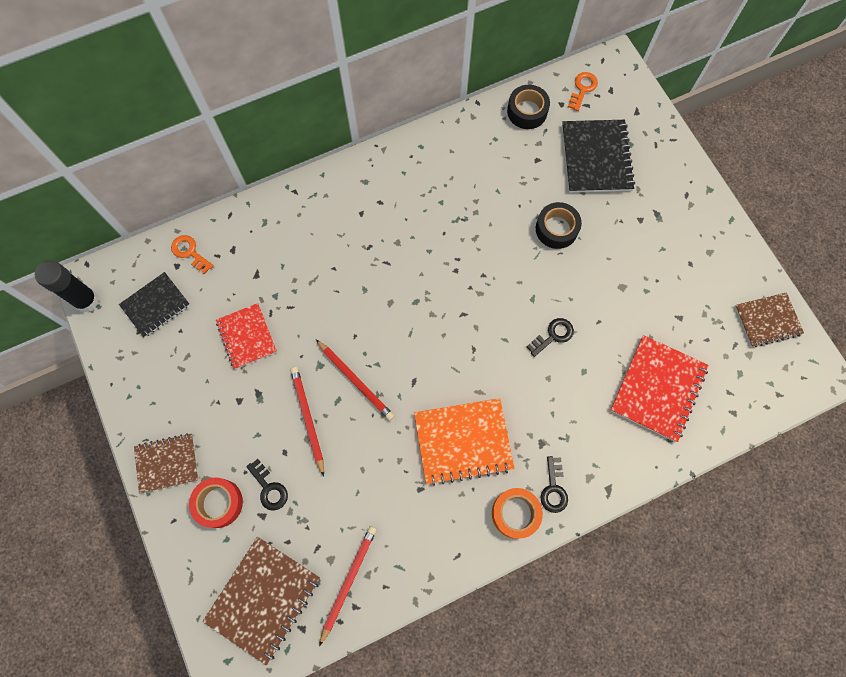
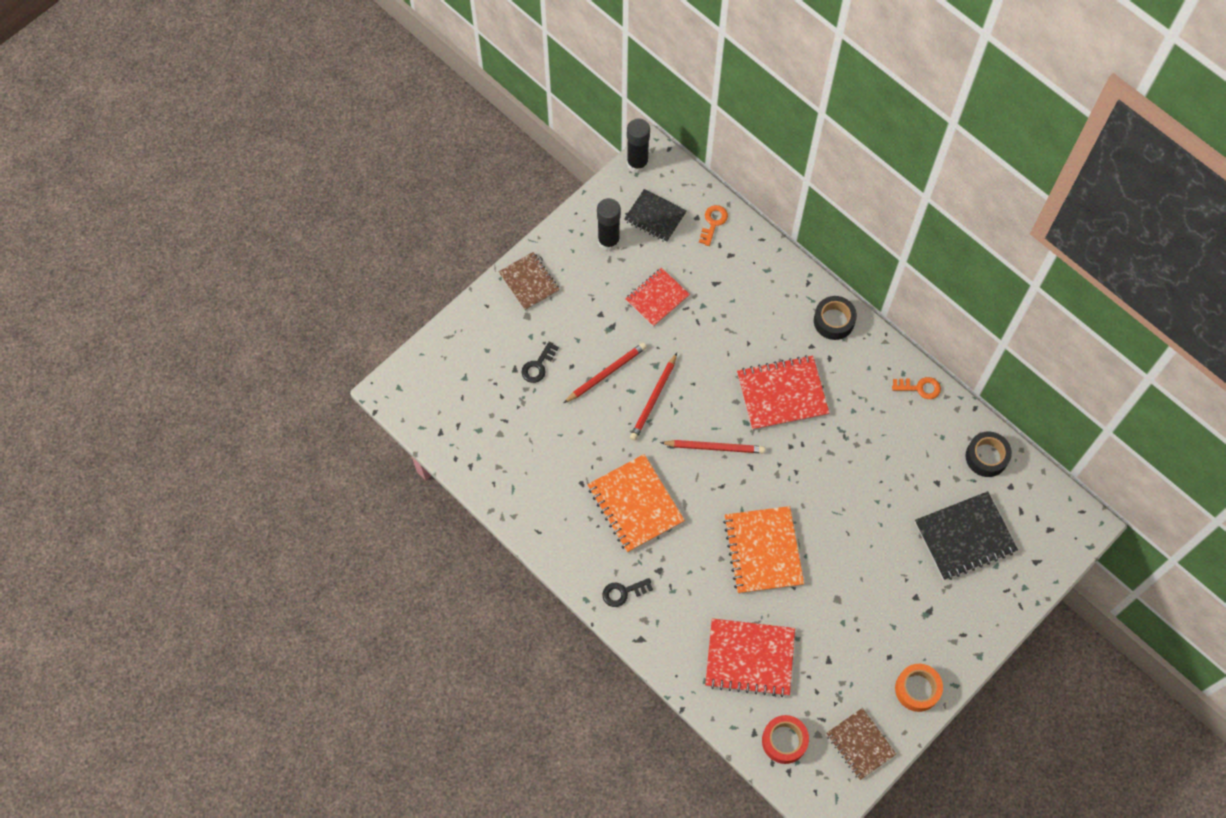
camera: 70 degrees right, 5 degrees down
red tape [189,477,243,528] -> red tape moved to [762,715,809,764]
brown notebook [203,537,320,665] -> none
red pencil [319,526,377,646] -> red pencil moved to [660,440,765,453]
orange tape [492,488,543,539] -> orange tape moved to [895,664,943,712]
black key [527,318,574,357] -> orange notebook [723,506,804,594]
black tape [536,202,582,249] -> black tape moved to [814,296,857,340]
orange key [568,72,598,111] -> orange key moved to [892,377,941,399]
none -> black glue stick [597,198,621,251]
none -> red notebook [737,355,830,430]

